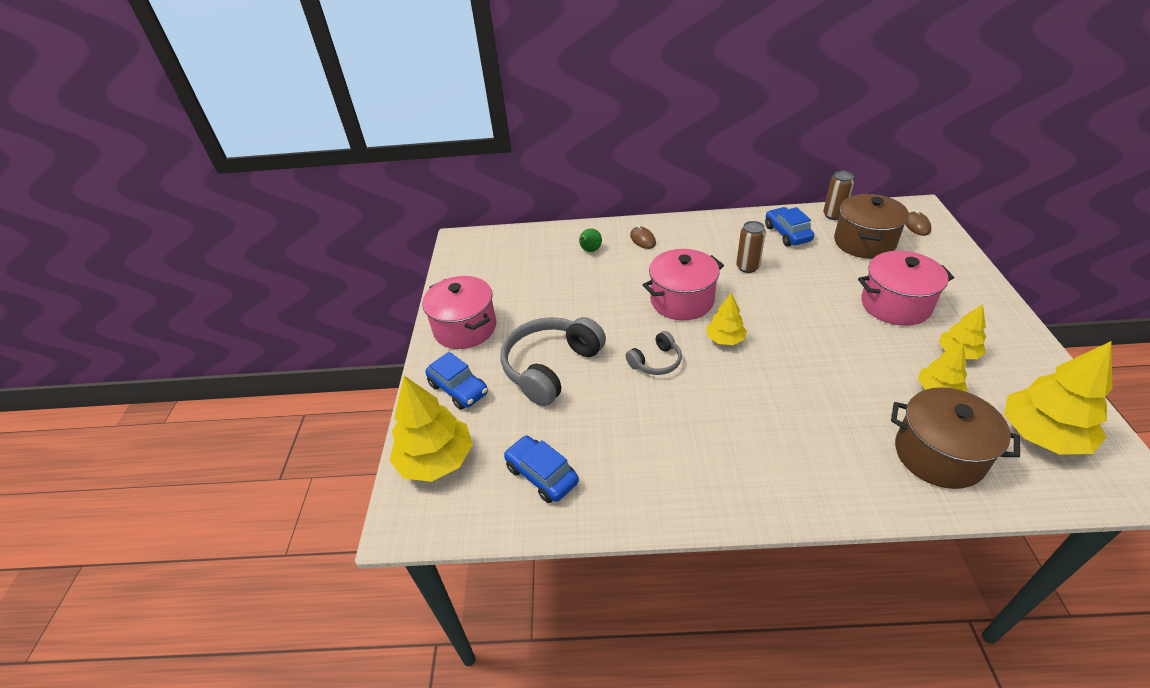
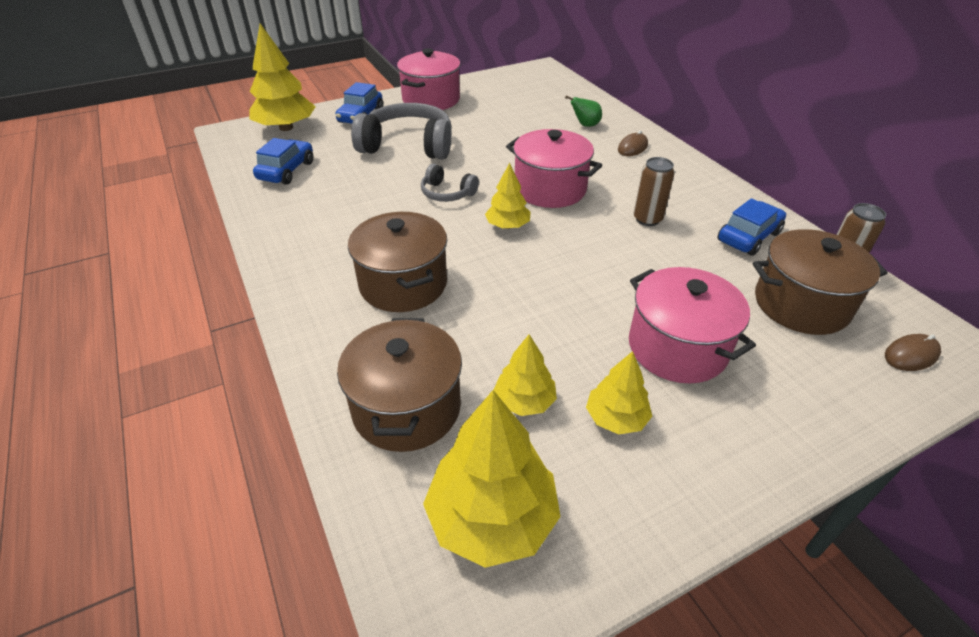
camera: 60 degrees right, 0 degrees up
none -> brown pot [348,212,447,312]

